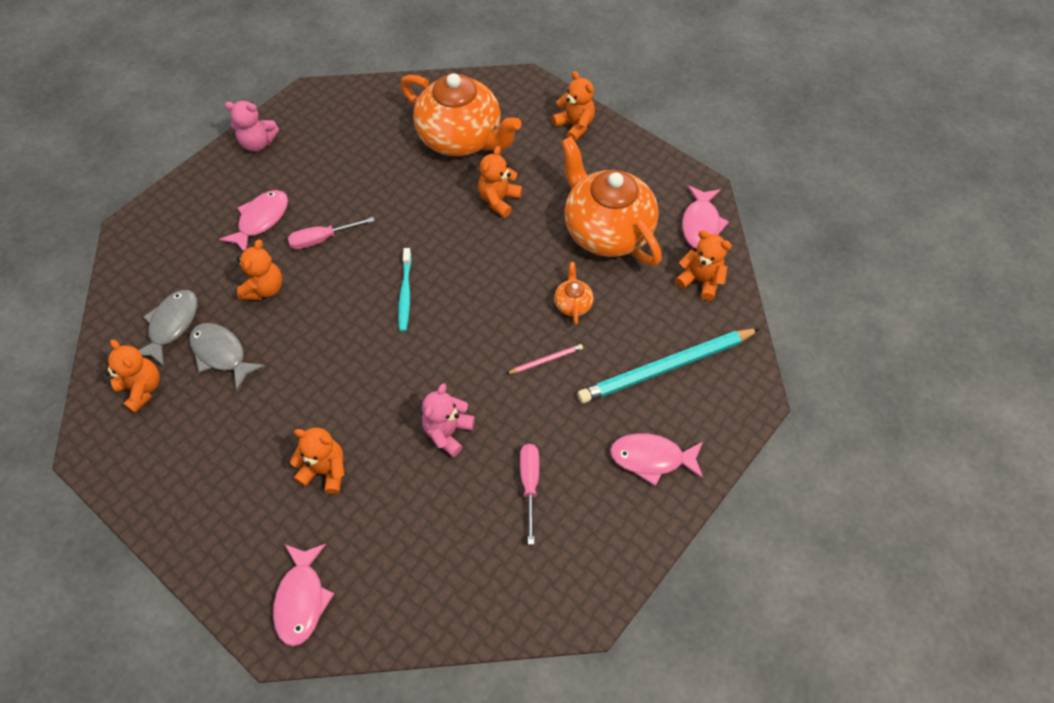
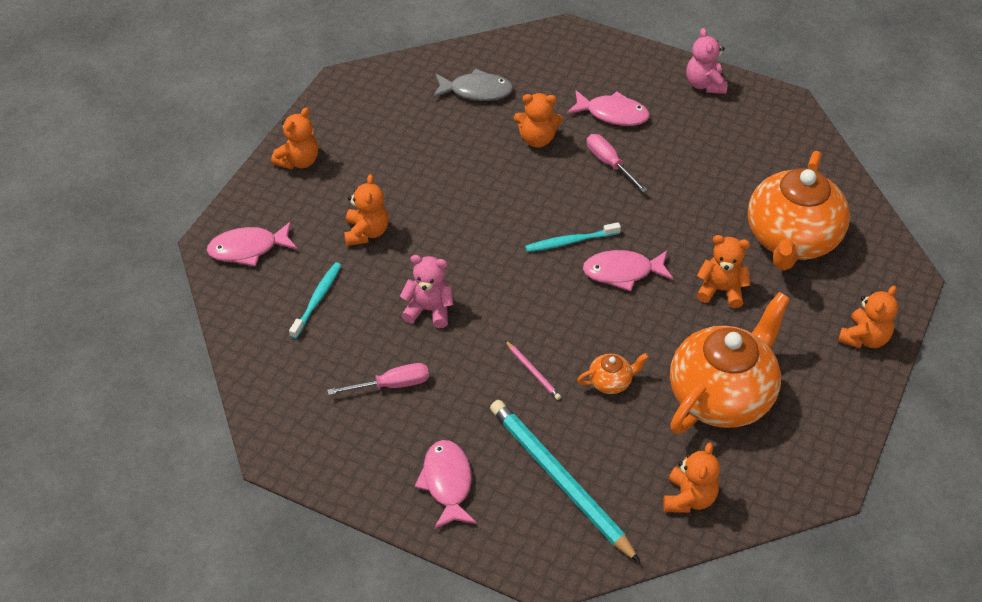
camera: 75 degrees right, 10 degrees down
orange teddy bear [105,340,160,413] -> orange teddy bear moved to [271,107,318,169]
grey fish [189,323,266,391] -> none
pink fish [682,185,729,249] -> pink fish moved to [583,250,673,291]
none -> turquoise toothbrush [289,262,341,339]

